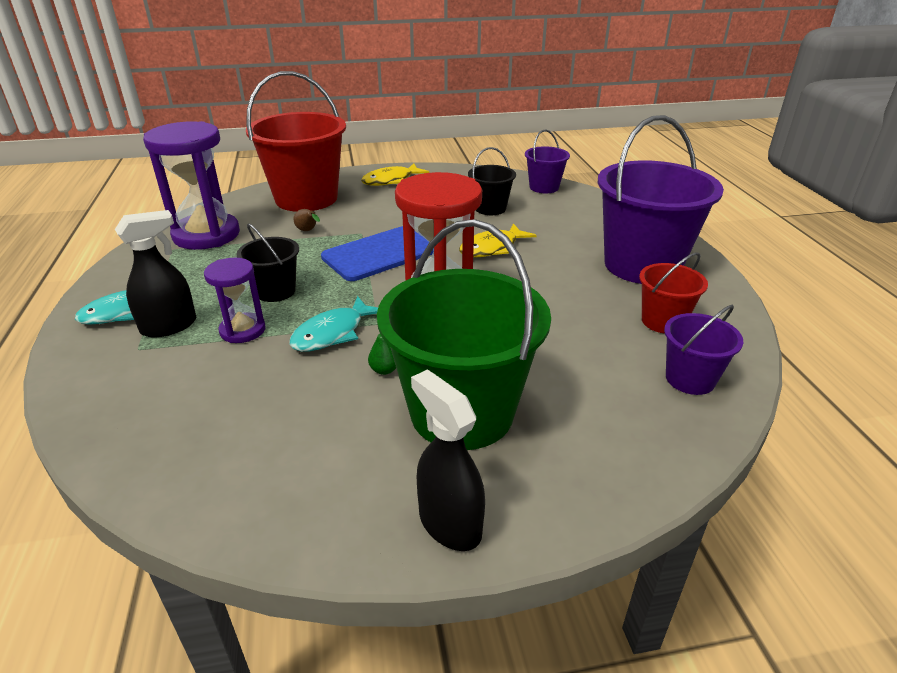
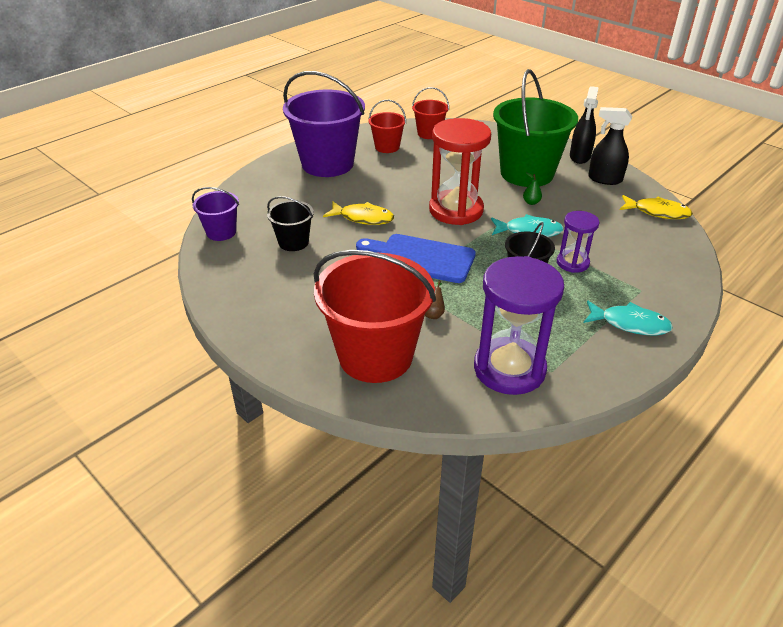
camera: 125 degrees left, 5 degrees up
black spray bottle [115,210,196,337] -> black spray bottle moved to [588,107,632,185]
yellow fish [361,163,429,186] -> yellow fish moved to [620,195,693,219]
purple bucket [664,305,743,395] -> red bucket [412,87,449,139]

